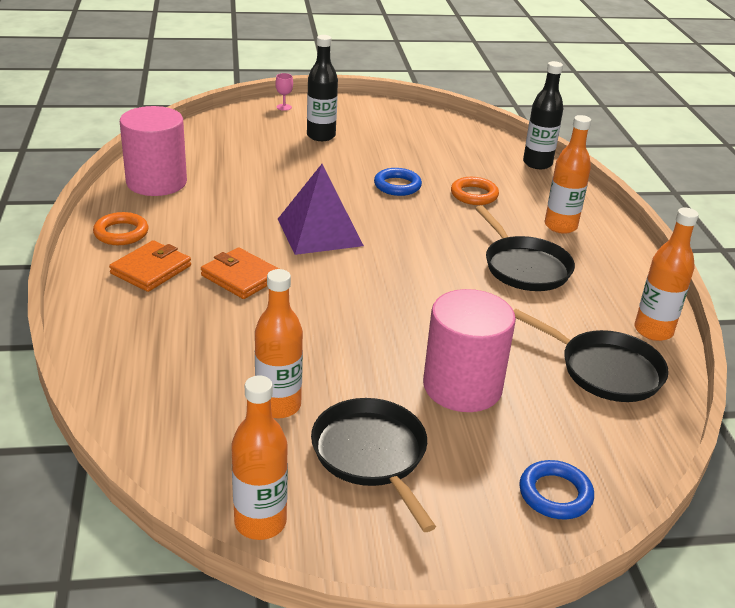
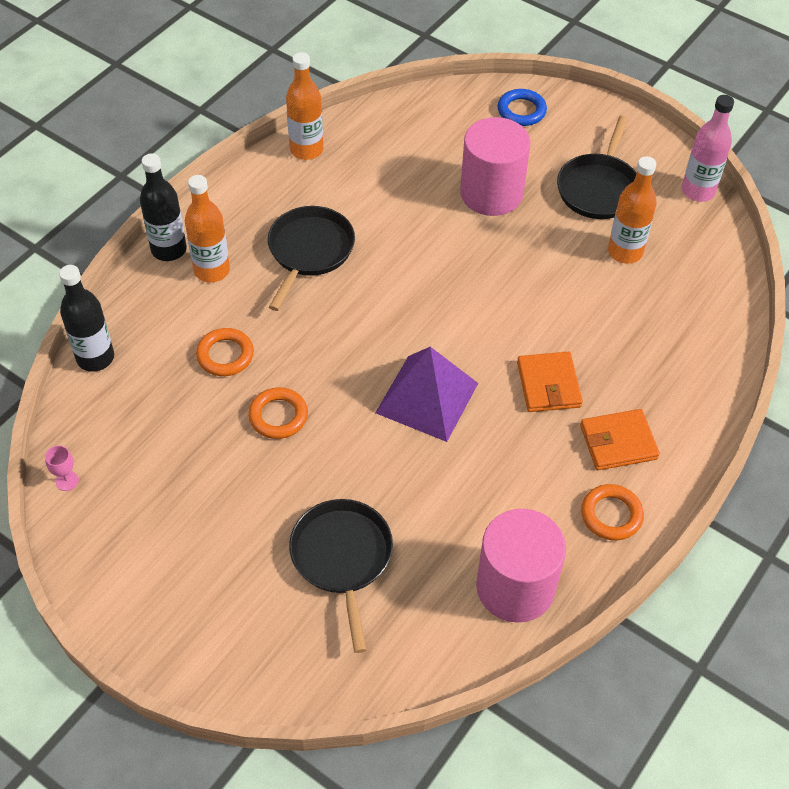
camera: 135 degrees left, 20 degrees up
orange bottle [231,376,288,540] -> pink bottle [682,95,734,202]
pink goblet [275,73,293,111] -> pink goblet moved to [45,445,79,491]
black bottle [307,35,338,141] -> black bottle moved to [140,153,187,261]
blue ring [374,168,422,196] -> orange ring [248,387,308,439]
black pan [514,309,669,402] -> black pan moved to [289,499,393,653]

